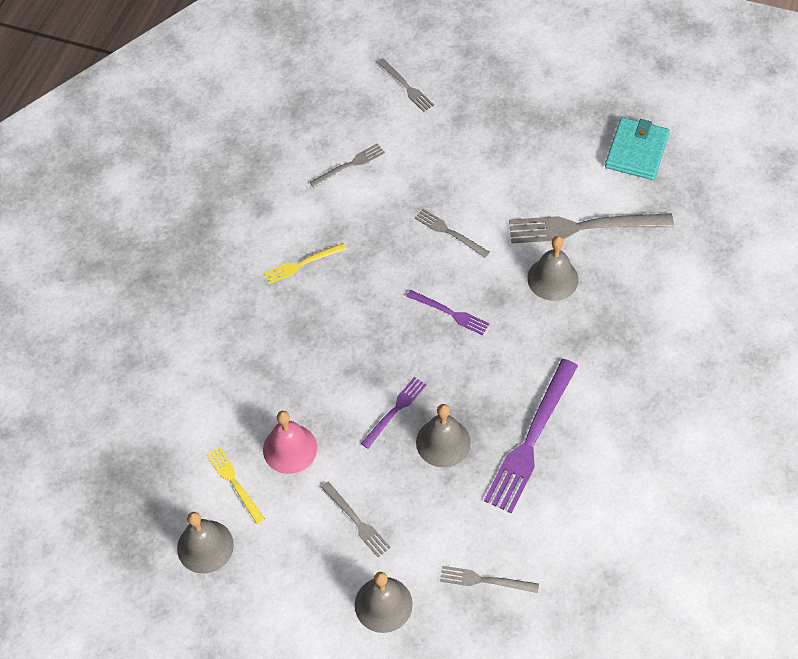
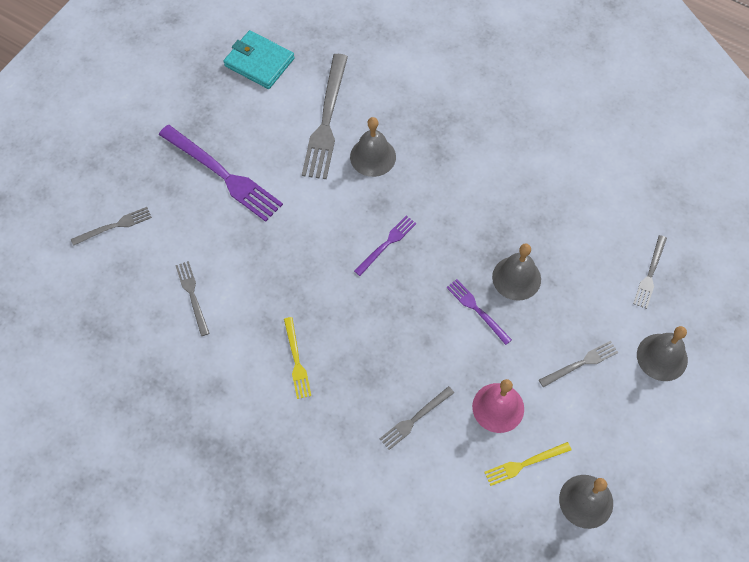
camera: 80 degrees left, 5 degrees up
grey fork [415,209,490,258] -> grey fork moved to [379,386,454,450]
purple fork [484,359,578,514] -> purple fork moved to [159,125,283,222]

